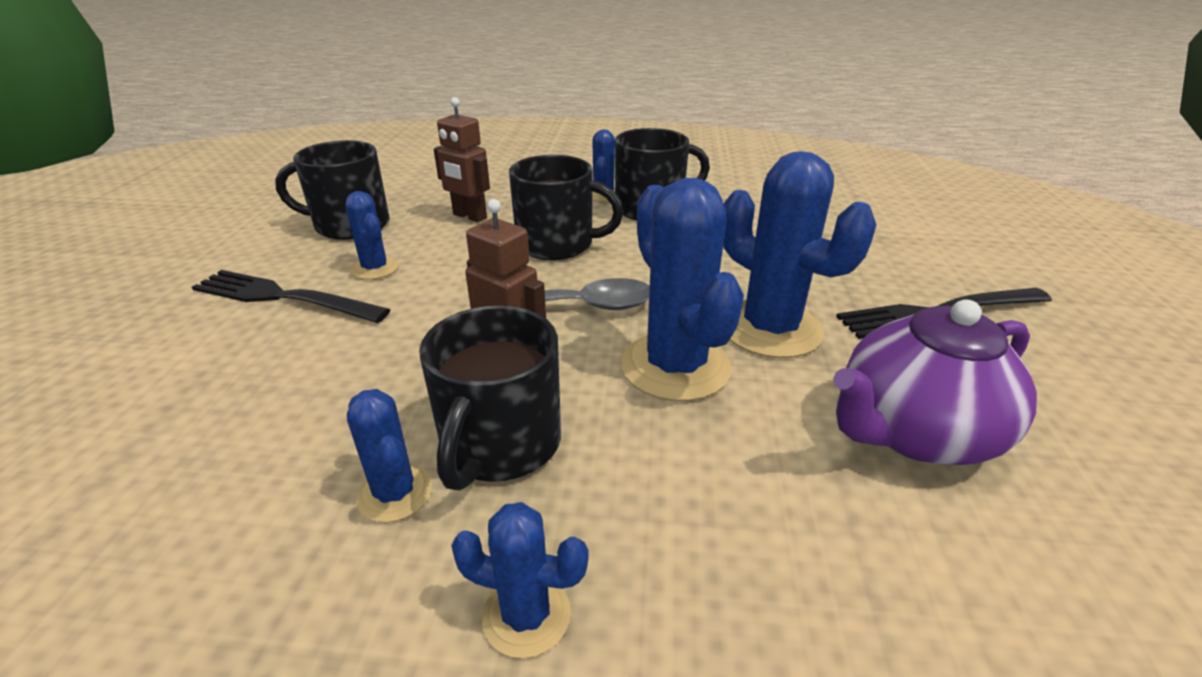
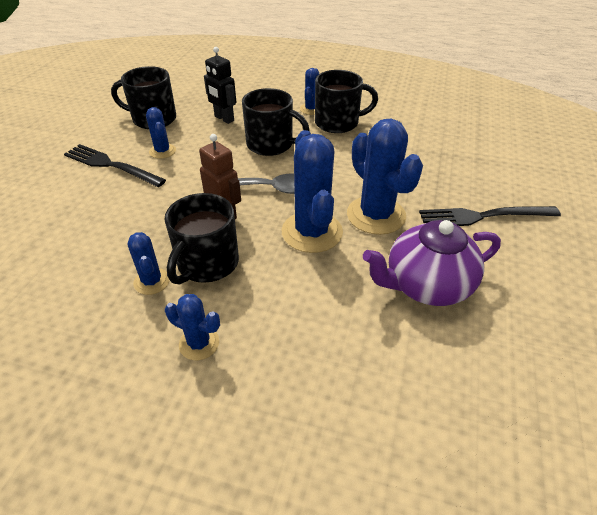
camera: 10 degrees right, 10 degrees up
brown robot [434,97,490,222] -> black robot [204,47,236,124]

